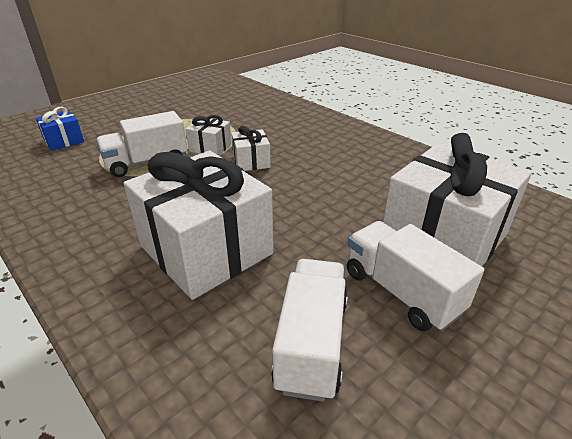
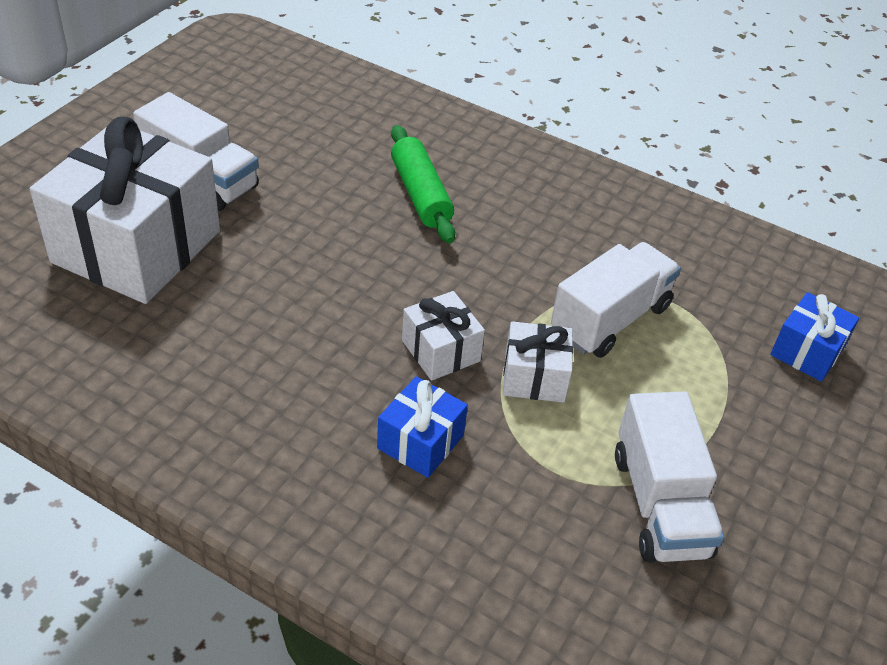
camera: 160 degrees right, 10 degrees up
white gift [124,151,274,300] -> green rolling pin [391,125,455,244]
white truck [271,259,347,402] -> white truck moved to [615,391,724,563]
none -> blue gift [377,376,468,478]

